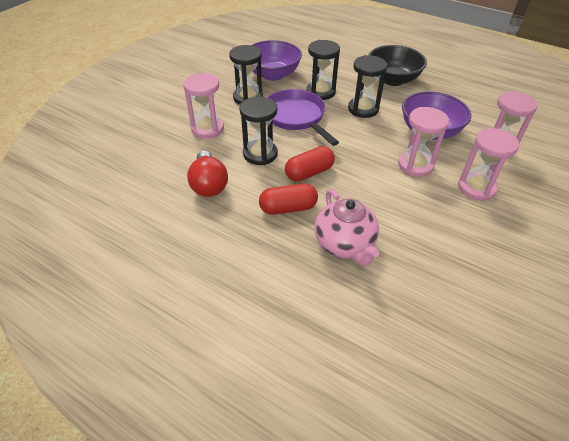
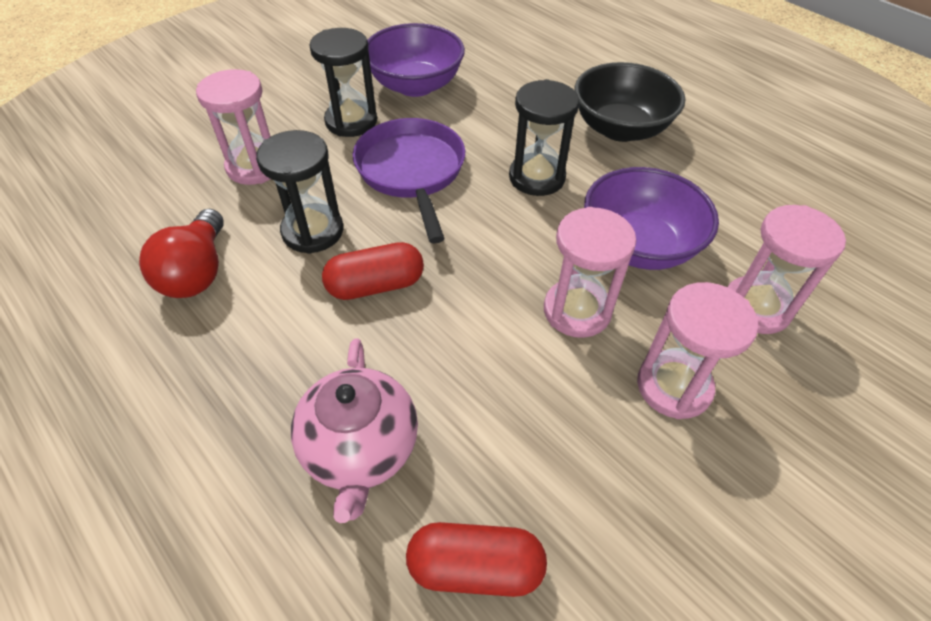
camera: 15 degrees right, 5 degrees up
red capsule [259,183,318,215] -> red capsule moved to [406,522,547,597]
black hourglass [306,40,340,100] -> none

